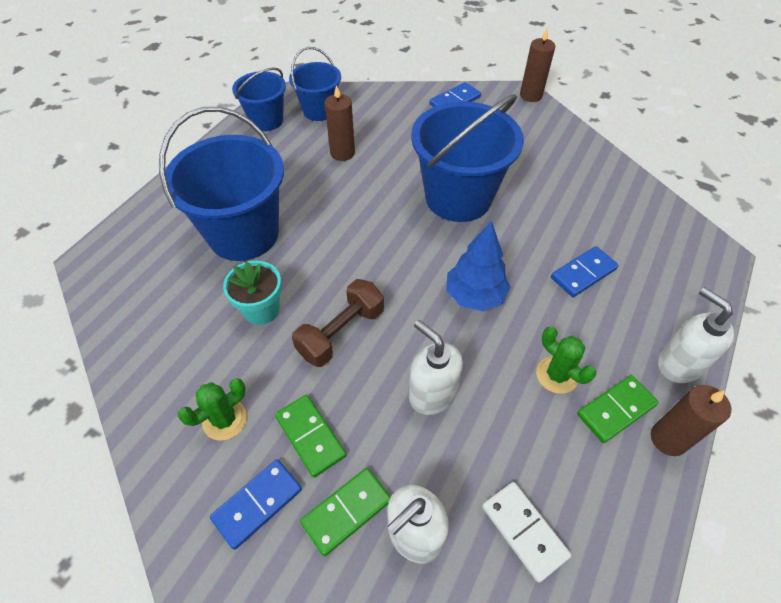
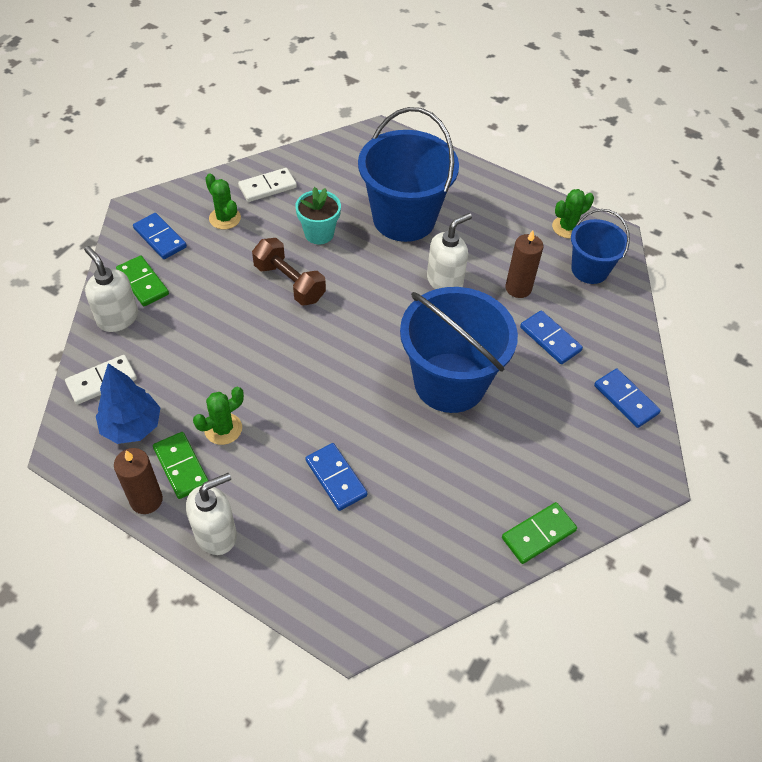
camera: 90 degrees right, 0 degrees up
blue bucket [232,67,286,131] -> green cactus [552,189,594,239]
green domino [275,395,346,478] -> green domino moved to [502,502,577,564]
white soap dispenser [409,320,463,415] -> white soap dispenser moved to [427,213,472,289]
blue tree [446,221,510,311] -> blue tree moved to [96,363,160,444]
brown candle [520,29,555,102] -> none
none -> white domino [238,168,297,202]
none -> blue domino [520,310,583,364]

